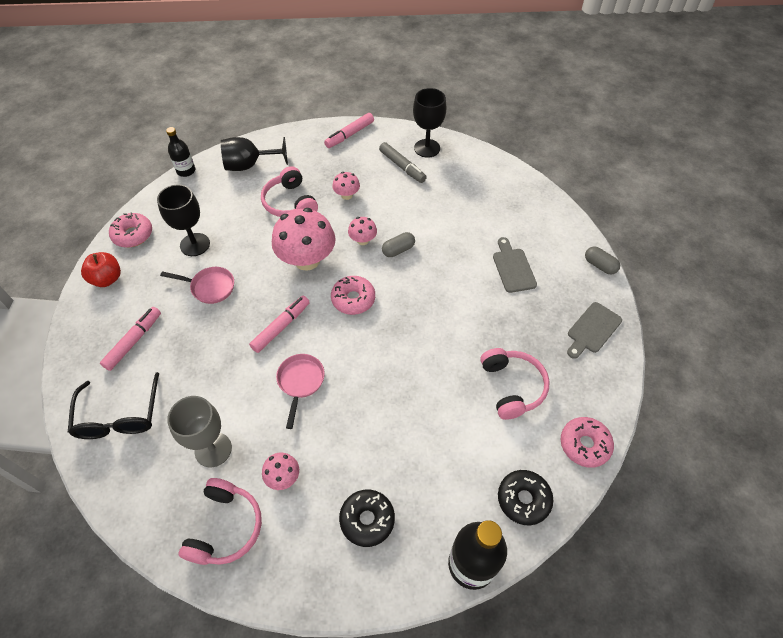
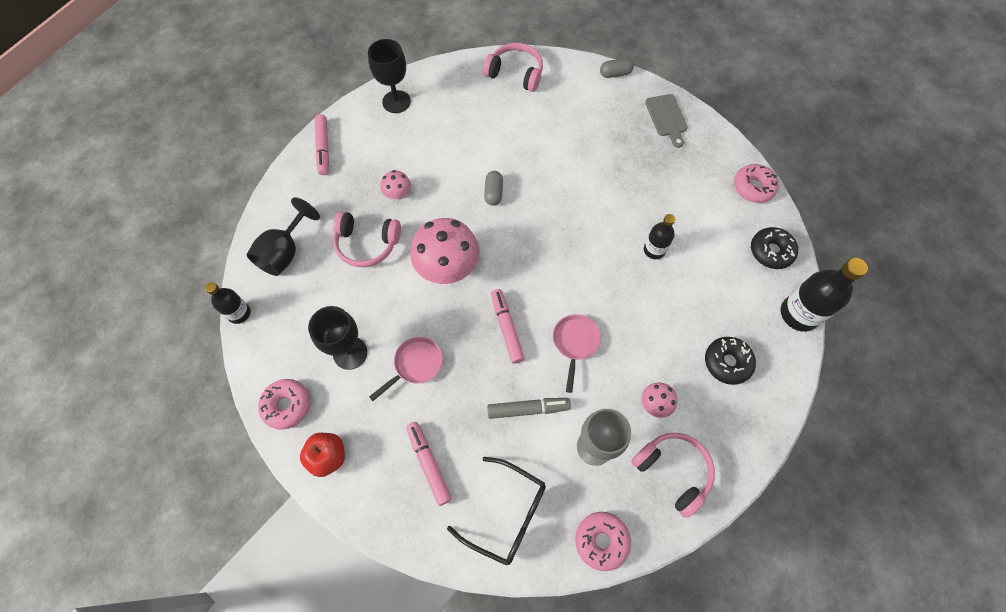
camera: 55 degrees left, 10 degrees up
pink pan [276,354,325,429] -> pink pan turned 60 degrees clockwise [553,314,601,393]
pink donut [331,276,375,315] -> pink donut moved to [575,512,631,571]
pink mushroom [348,217,377,245] -> none
grey marker [379,142,427,183] -> grey marker moved to [487,398,571,419]
pink headphones [480,348,550,420] -> pink headphones moved to [483,43,543,92]
grey cutting board [493,237,537,293] -> none
none -> black bottle [644,214,675,259]

